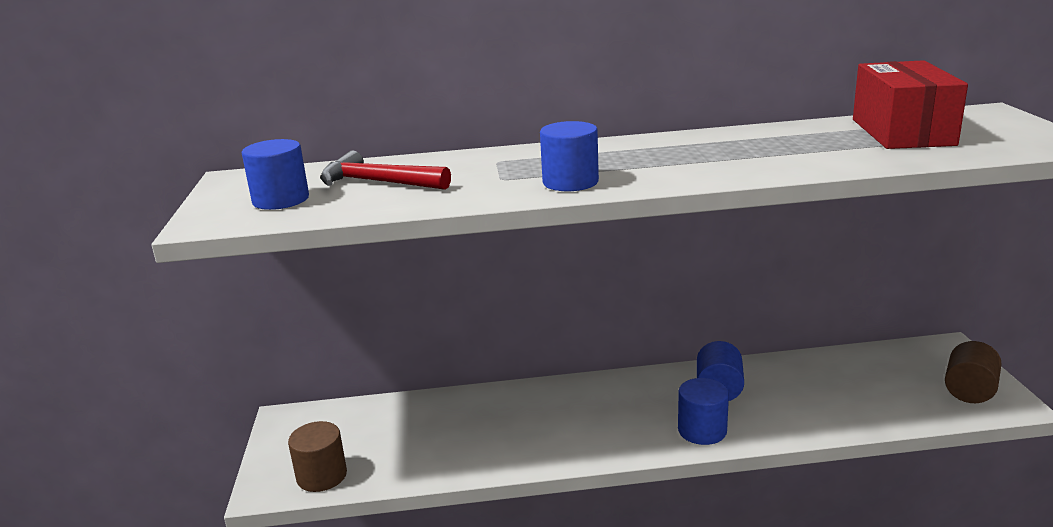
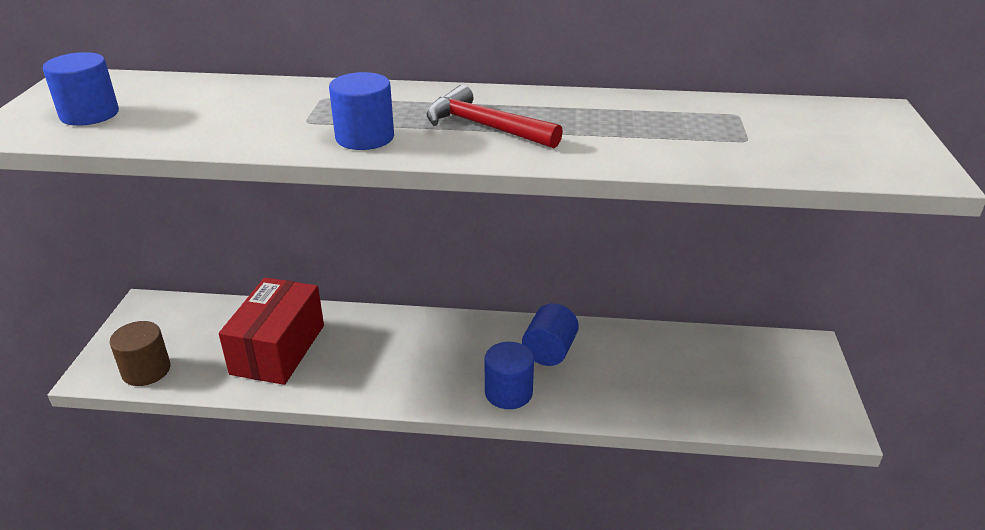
camera: 10 degrees right, 10 degrees up
red hammer [320,151,451,190] -> red hammer moved to [427,85,563,148]
red box [853,60,968,149] -> red box moved to [219,277,324,385]
brown cylinder [945,341,1002,403] -> none

